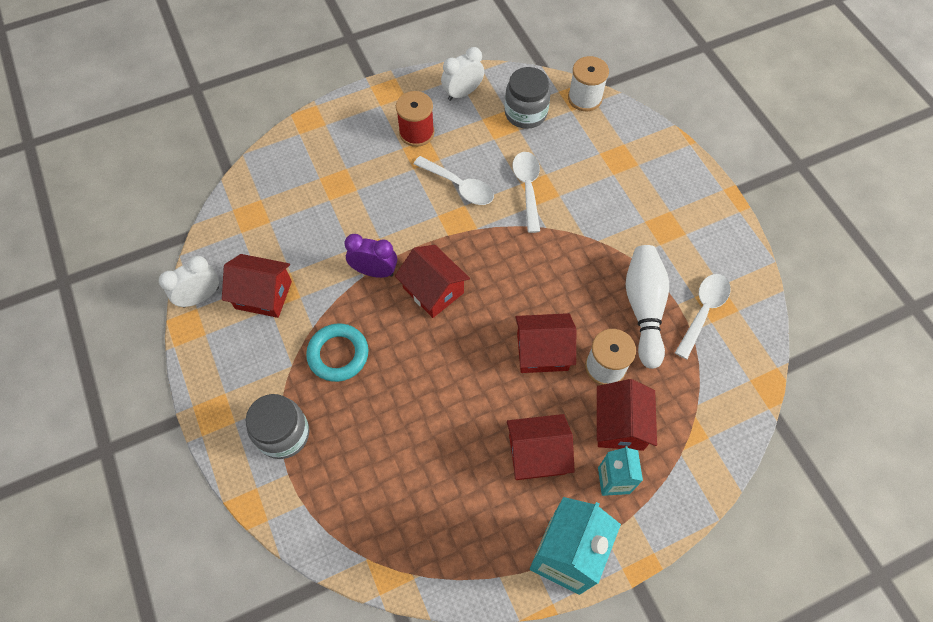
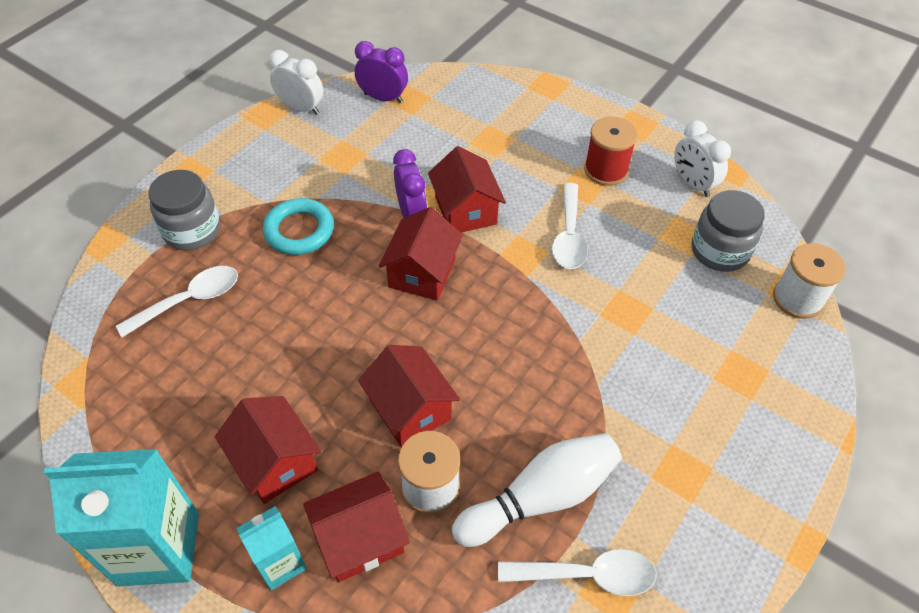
camera: 60 degrees right, 10 degrees down
red house [222,254,292,318] -> red house moved to [428,146,506,233]
white clock [441,47,484,101] -> white clock turned 150 degrees counterclockwise [674,120,731,197]
white spoon [513,152,540,233] -> white spoon moved to [116,266,238,337]
none -> purple clock [355,41,408,103]

